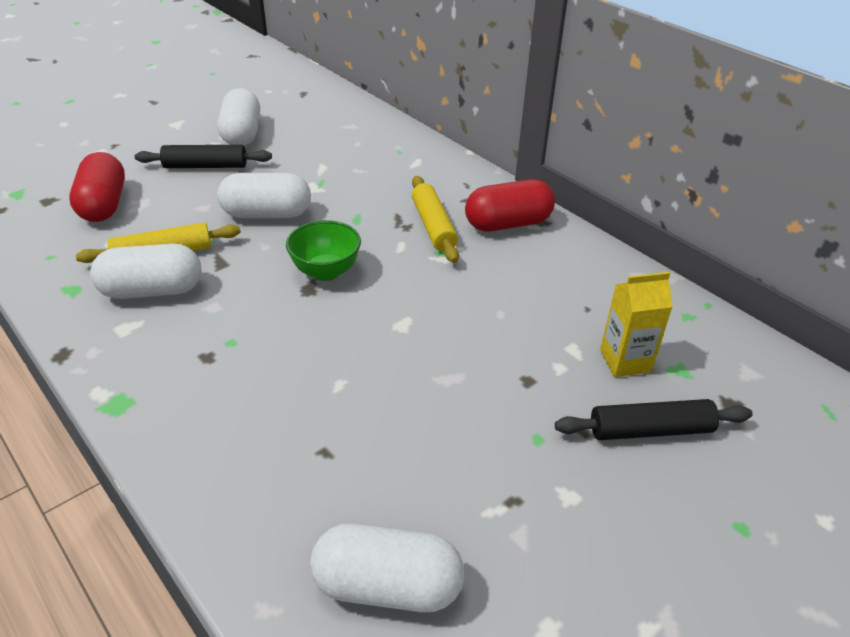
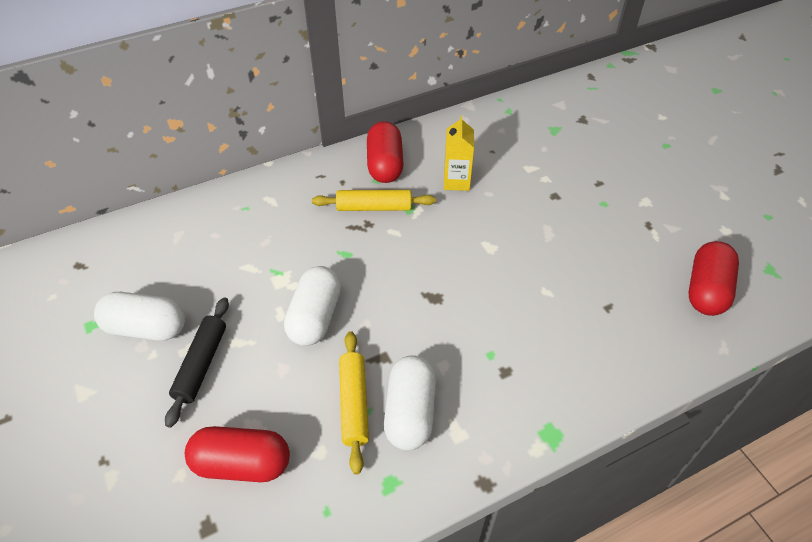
camera: 75 degrees left, 10 degrees up
green bowl [286,220,361,281] -> none
white capsule [310,524,464,612] -> red capsule [689,241,739,316]
black rolling pin [555,399,753,440] -> none
yellow carton [600,272,673,377] -> yellow carton moved to [444,116,474,191]

